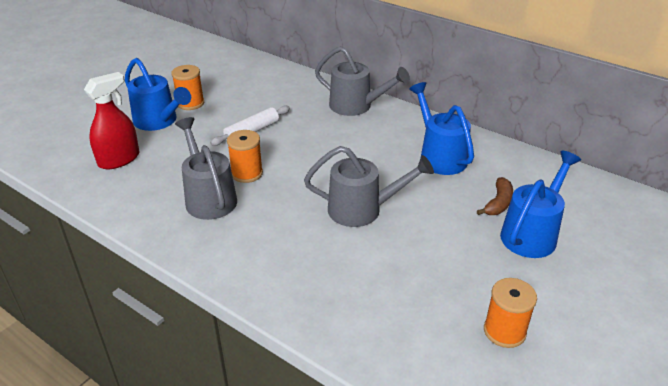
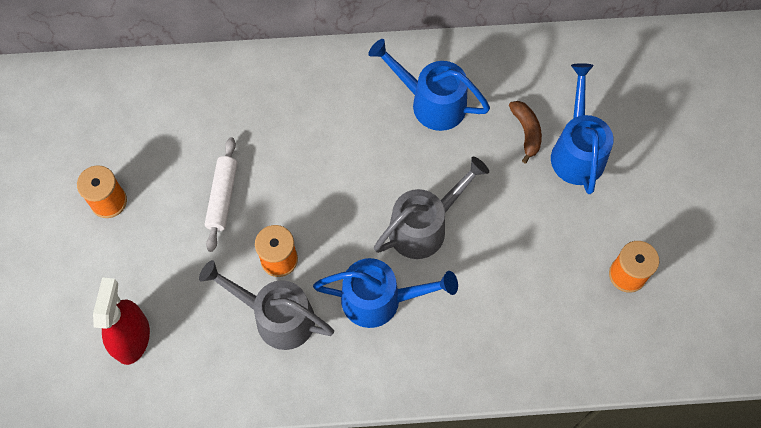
camera: 40 degrees left, 30 degrees up
blue watering can [125,58,191,131] -> blue watering can moved to [313,258,458,328]
grey watering can [315,46,410,116] -> none

